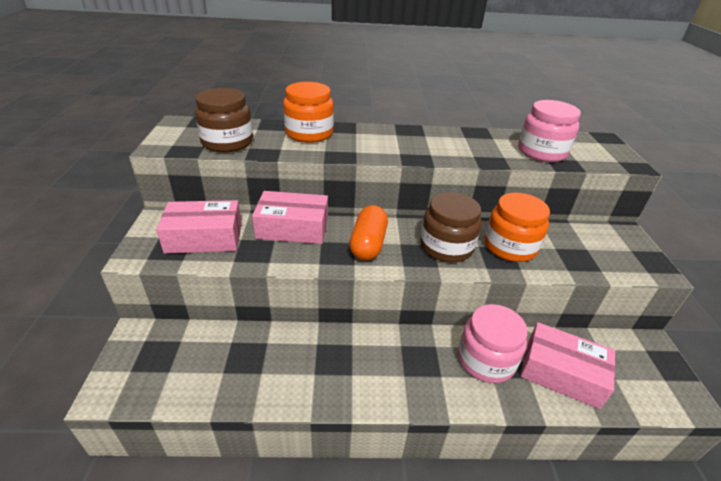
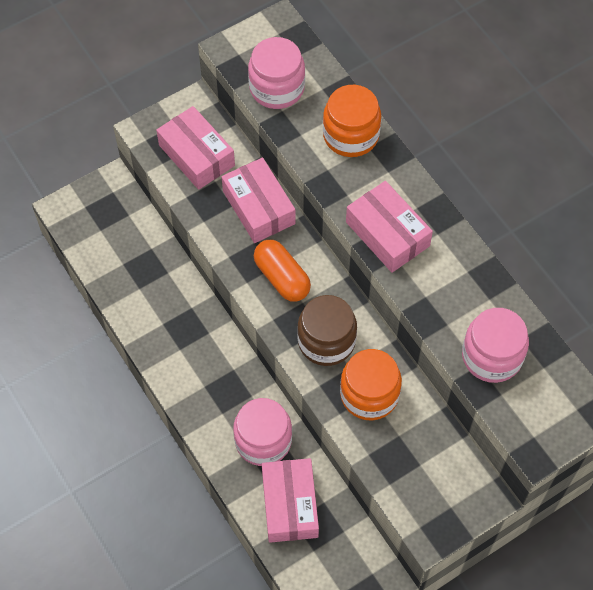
camera: 60 degrees right, 25 degrees up
brown jar [195,88,253,152] -> pink jar [248,37,305,109]
orange capsule [349,205,388,260] -> orange capsule turned 75 degrees clockwise [254,240,311,302]
none -> pink box [346,181,433,273]

